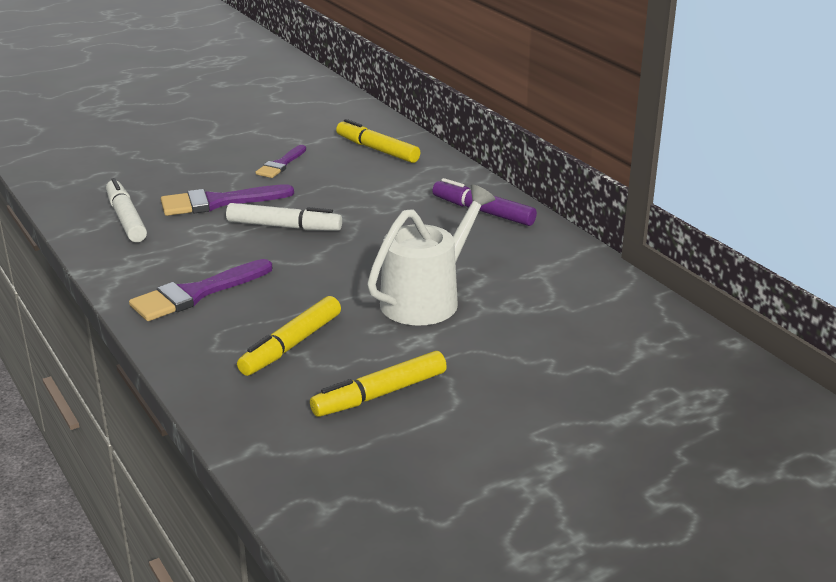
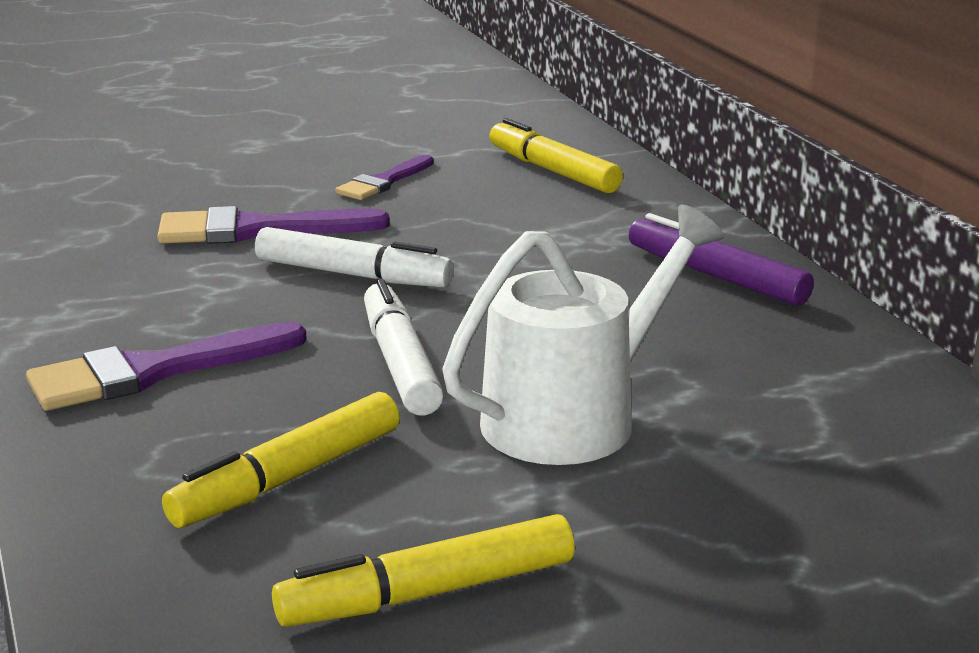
camera: 10 degrees right, 5 degrees down
white marker [106,178,147,242] -> white marker moved to [364,279,444,416]

